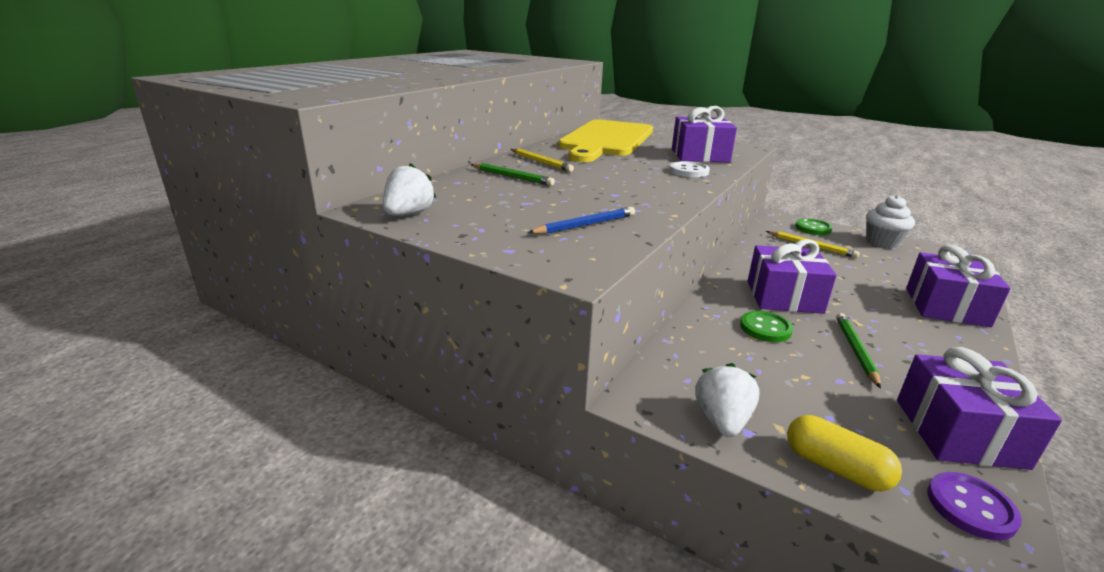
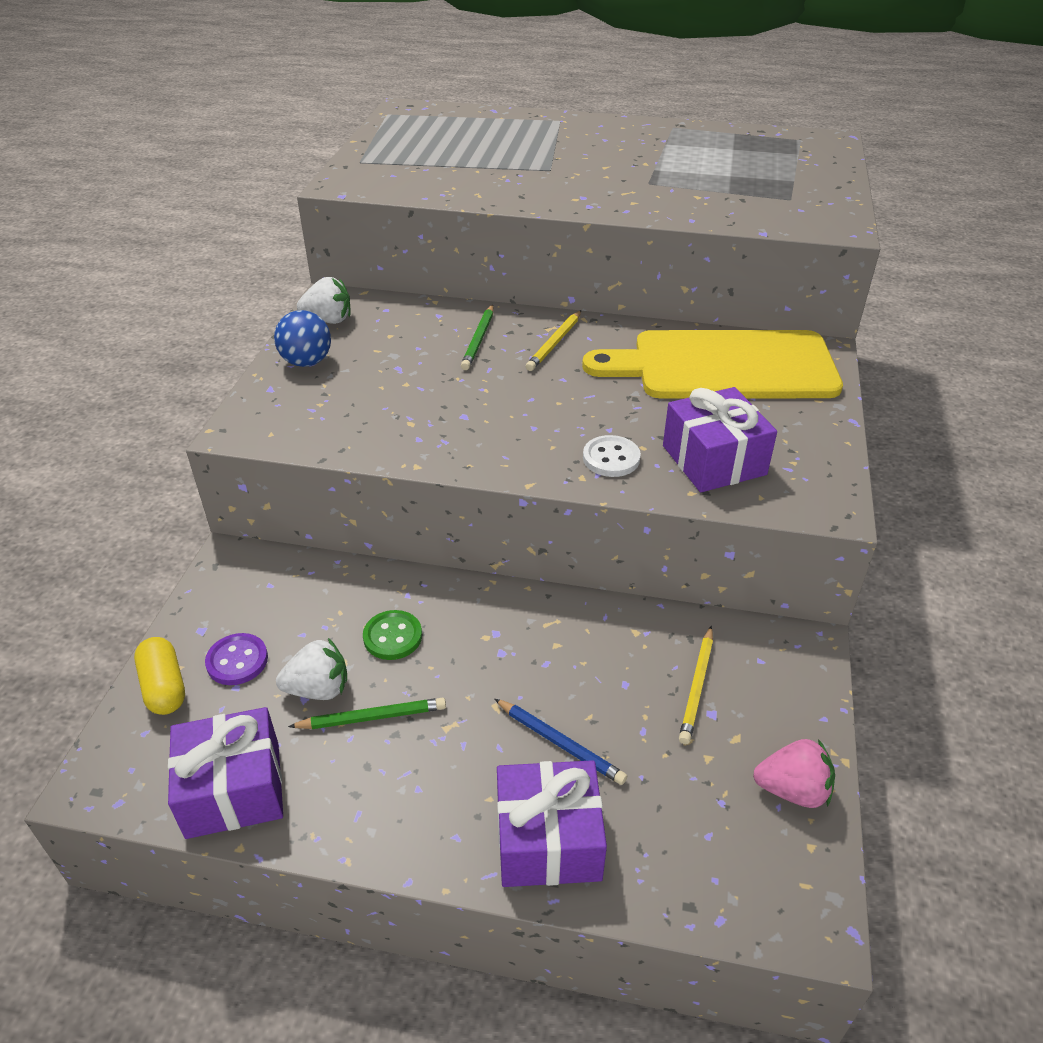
camera: 70 degrees right, 15 degrees up
blue pencil [528,207,635,234] -> blue pencil moved to [495,699,627,785]
white strawberry [695,363,760,437] -> white strawberry moved to [276,638,347,700]
purple gift [747,239,837,314] -> none
yellow capsule [787,415,902,491] -> yellow capsule turned 45 degrees counterclockwise [134,637,185,715]
green button [795,219,833,235] -> none
white cupcake [866,195,915,249] -> pink strawberry [753,739,835,808]
purple button [927,472,1022,541] -> purple button moved to [205,633,268,685]
none -> blue ball [274,310,331,367]

